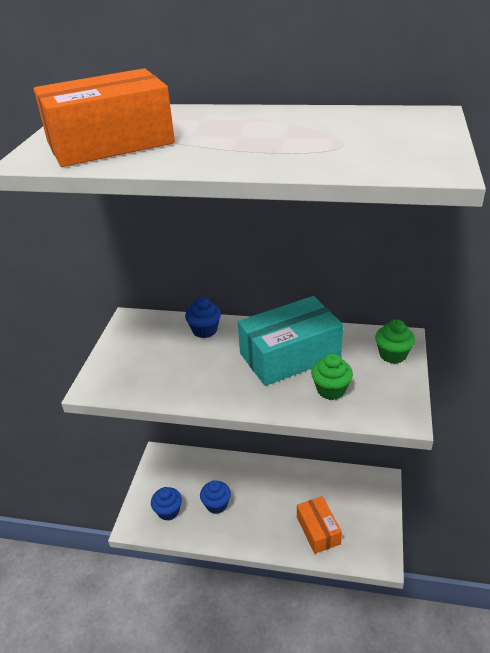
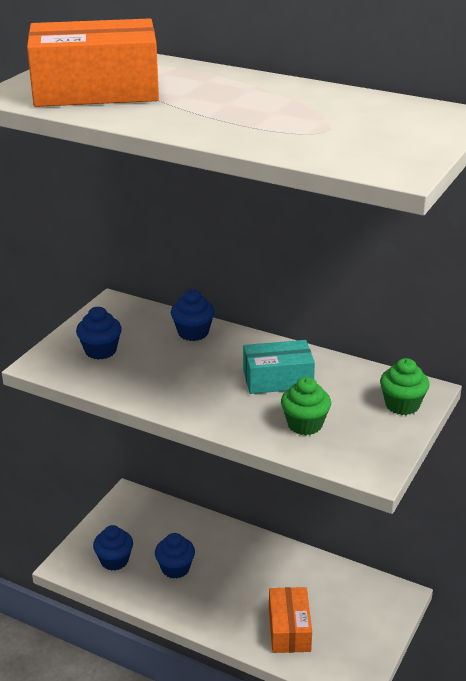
camera: 15 degrees right, 5 degrees down
turquoise box [238,296,343,386] -> turquoise box [243,340,315,394], size x0.60
none -> blue cupcake [76,307,122,360]

